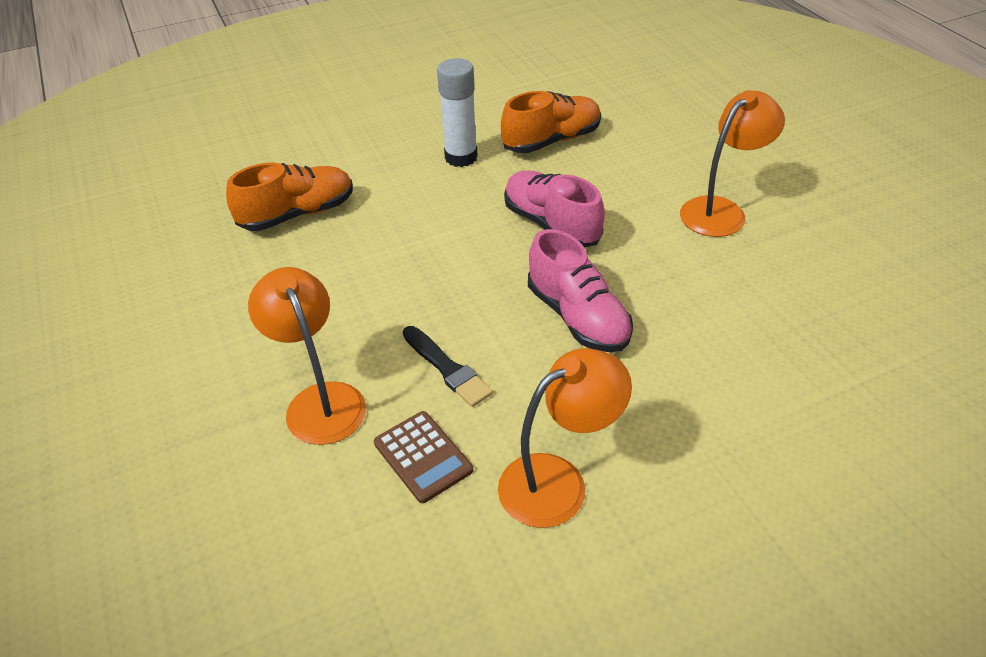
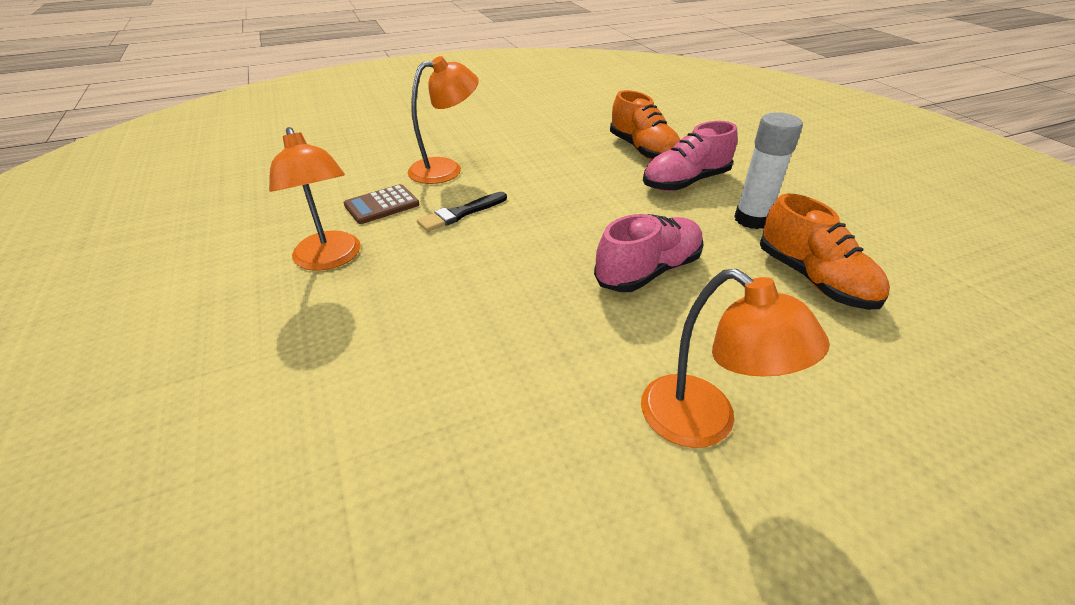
camera: 90 degrees right, 5 degrees down
pink shoe [528,229,633,352] -> pink shoe moved to [643,121,738,191]

